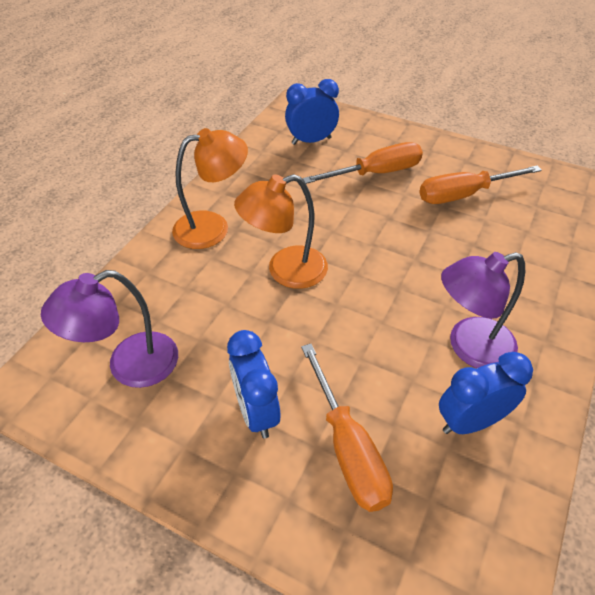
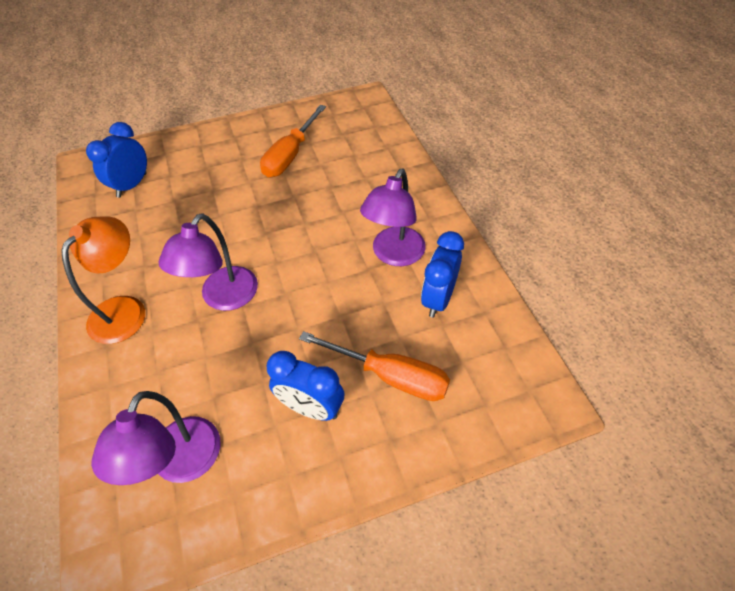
camera: 45 degrees left, 5 degrees up
orange lamp [234,174,328,289] -> purple lamp [158,213,258,311]
orange screwdriver [302,142,423,184] -> none

